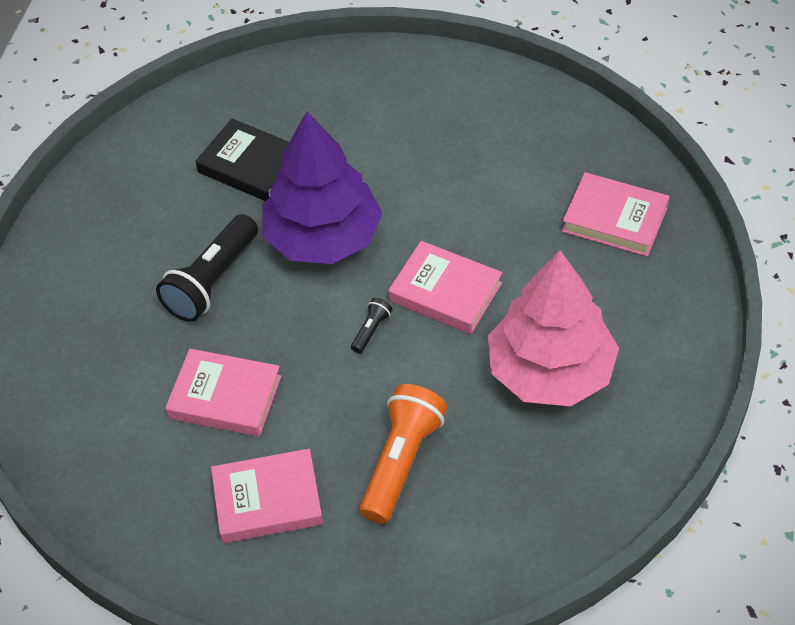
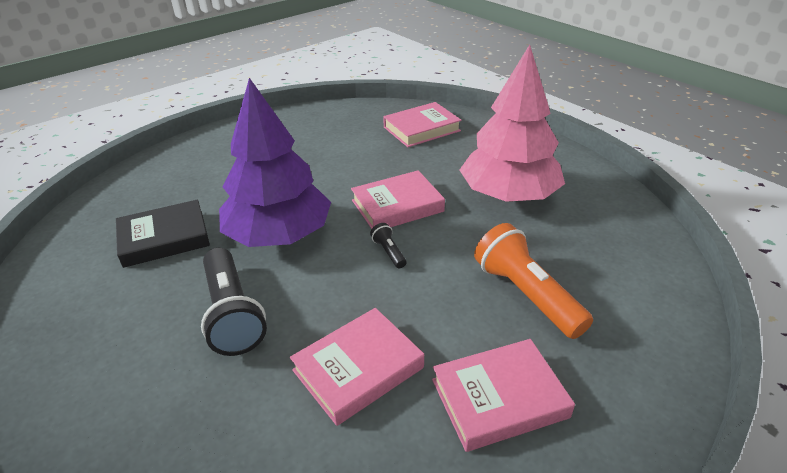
camera: 55 degrees left, 15 degrees down
pink book [211,449,323,543] -> pink book turned 45 degrees clockwise [432,339,575,452]

